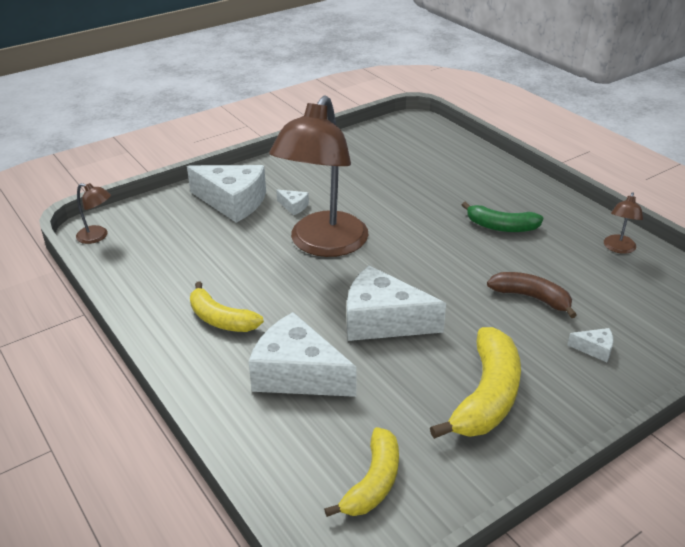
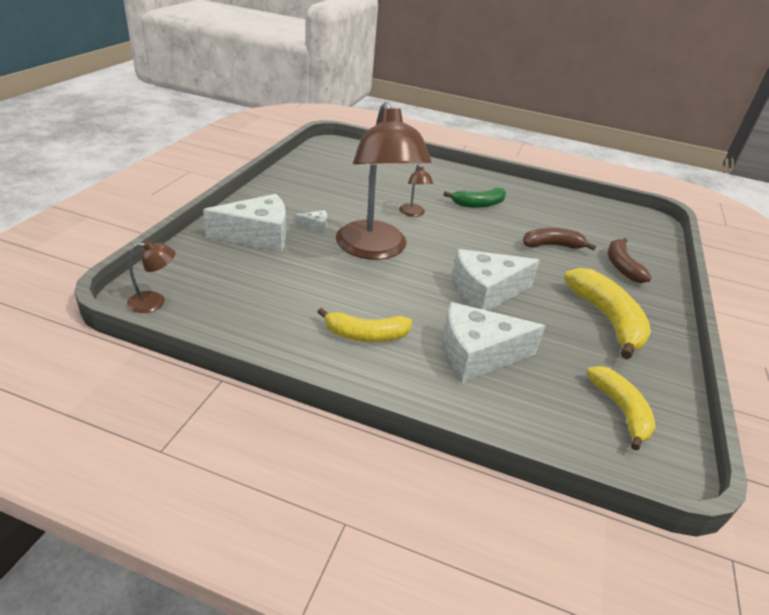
camera: 40 degrees left, 0 degrees up
white cheese [567,328,613,362] -> brown banana [608,238,652,283]
brown lamp [604,192,643,254] -> brown lamp moved to [399,164,433,217]

